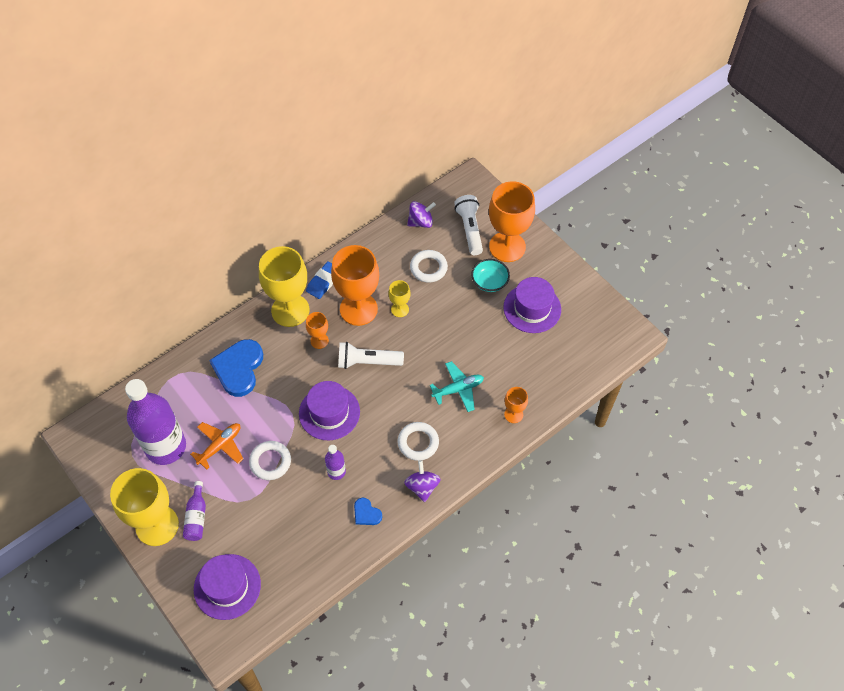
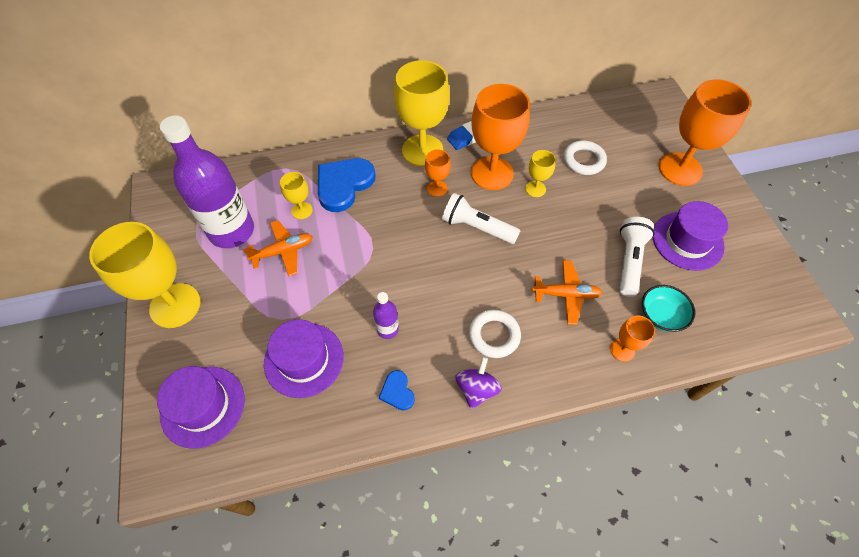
camera: 25 degrees right, 0 degrees up
purple bottle [183,481,206,541] -> none
white ring [249,441,291,480] -> none
purple hat [299,381,360,440] -> purple hat moved to [264,319,344,398]
purple spinning top [407,201,436,228] -> none
turquoise plane [430,361,484,412] -> orange plane [532,260,603,325]
white flashlight [454,195,483,255] -> white flashlight moved to [619,217,655,297]
turquoise bowl [471,259,510,292] -> turquoise bowl moved to [642,285,695,332]
none -> yellow goblet [280,172,313,219]

